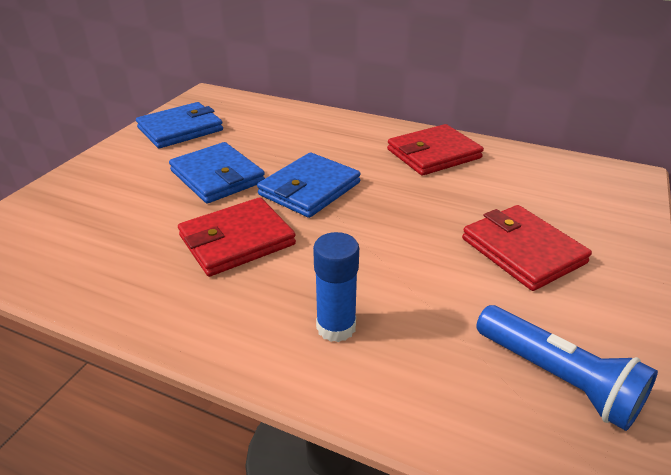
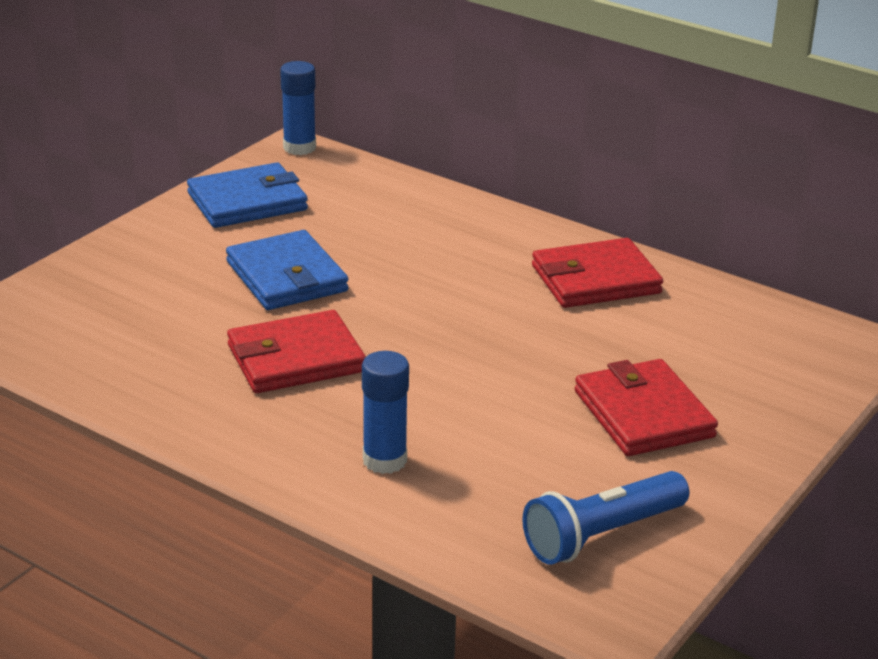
camera: 10 degrees right, 5 degrees down
blue wallet [257,152,361,218] -> none
blue flashlight [476,305,658,431] -> blue flashlight turned 90 degrees clockwise [522,471,689,565]
none -> blue glue stick [280,61,316,155]

